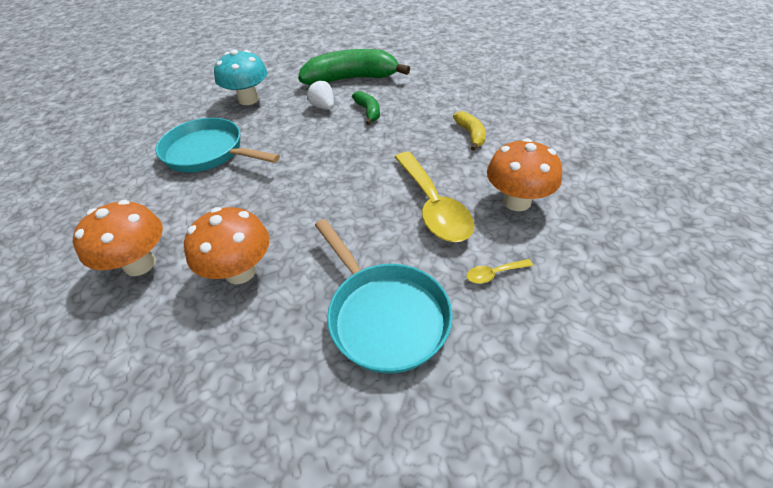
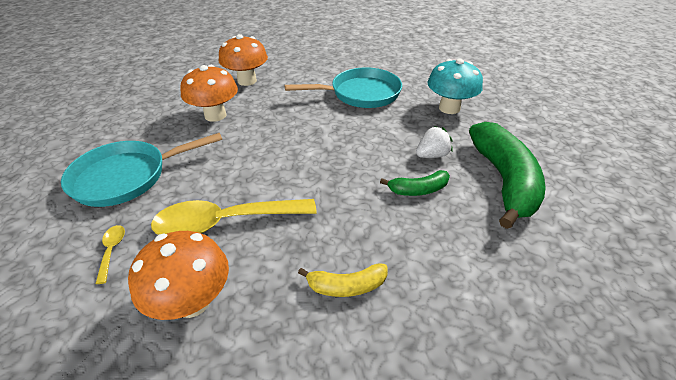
camera: 95 degrees right, 5 degrees down
turquoise pan [155,118,280,172] -> turquoise pan turned 45 degrees clockwise [285,67,402,108]

